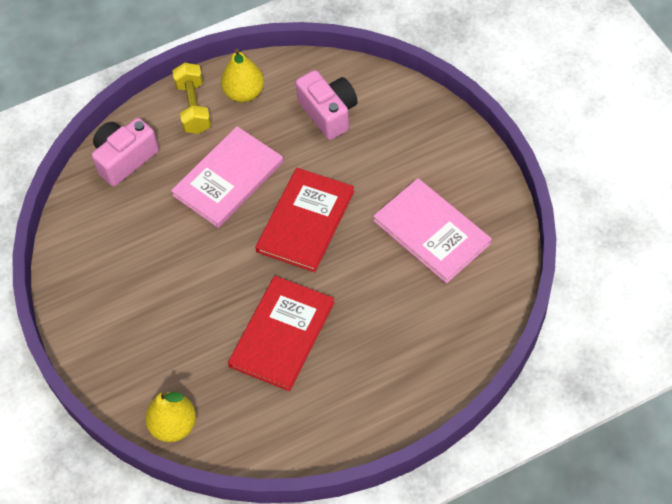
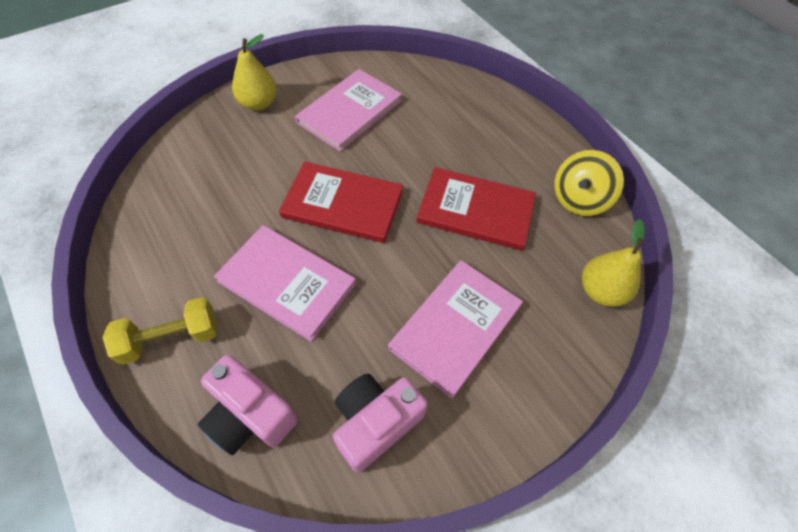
camera: 105 degrees left, 0 degrees up
yellow pear [221,48,264,102] -> yellow pear moved to [232,34,277,111]
pink camera [296,70,358,140] -> pink camera moved to [333,374,428,473]
none -> pink book [388,260,523,399]
none -> yellow spinning top [554,150,624,216]

